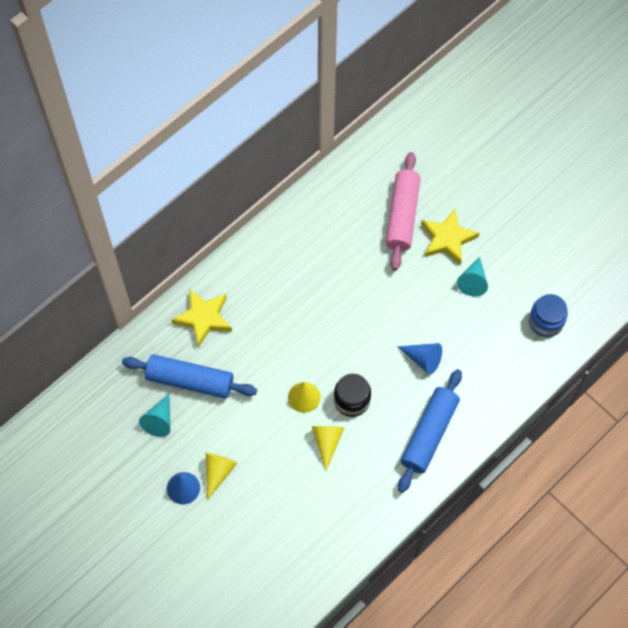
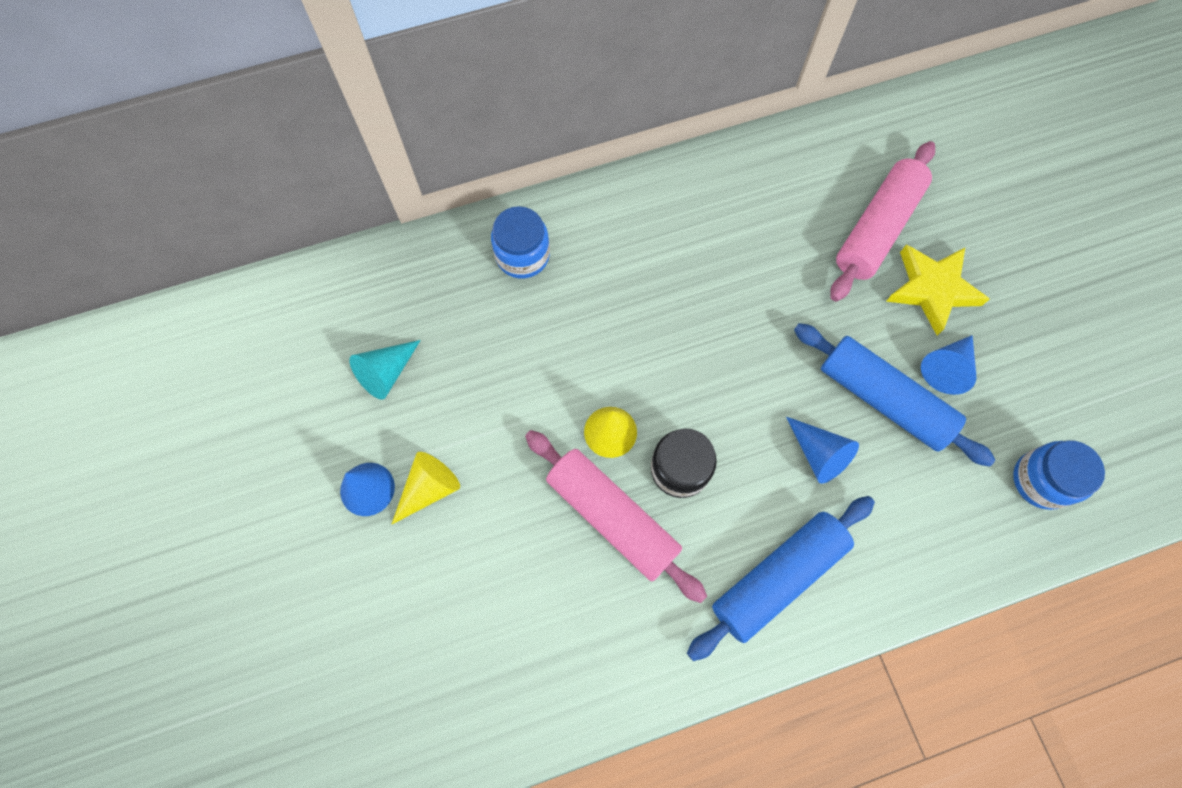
camera: 25 degrees right, 5 degrees up
blue rolling pin [122,354,257,398] -> blue rolling pin moved to [794,323,995,467]
yellow star [172,289,232,348] -> blue jar [491,206,550,278]
yellow cone [312,426,344,470] -> pink rolling pin [525,430,707,603]
turquoise cone [457,257,488,296] -> blue cone [921,335,976,395]

